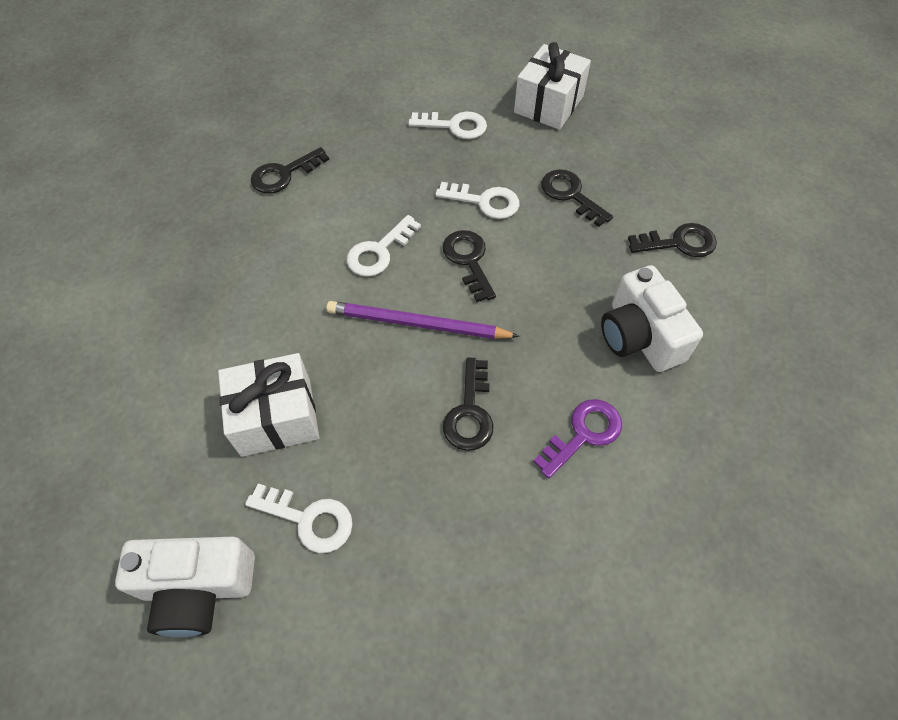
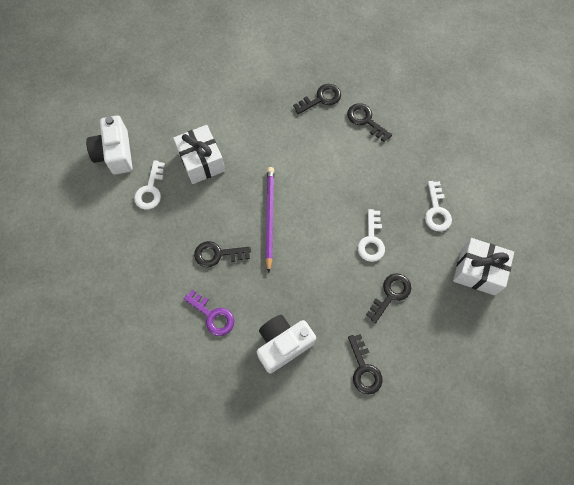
camera: 80 degrees right, 10 degrees up
white key [347,215,421,277] -> none
black key [443,230,496,302] -> black key moved to [293,84,341,114]

